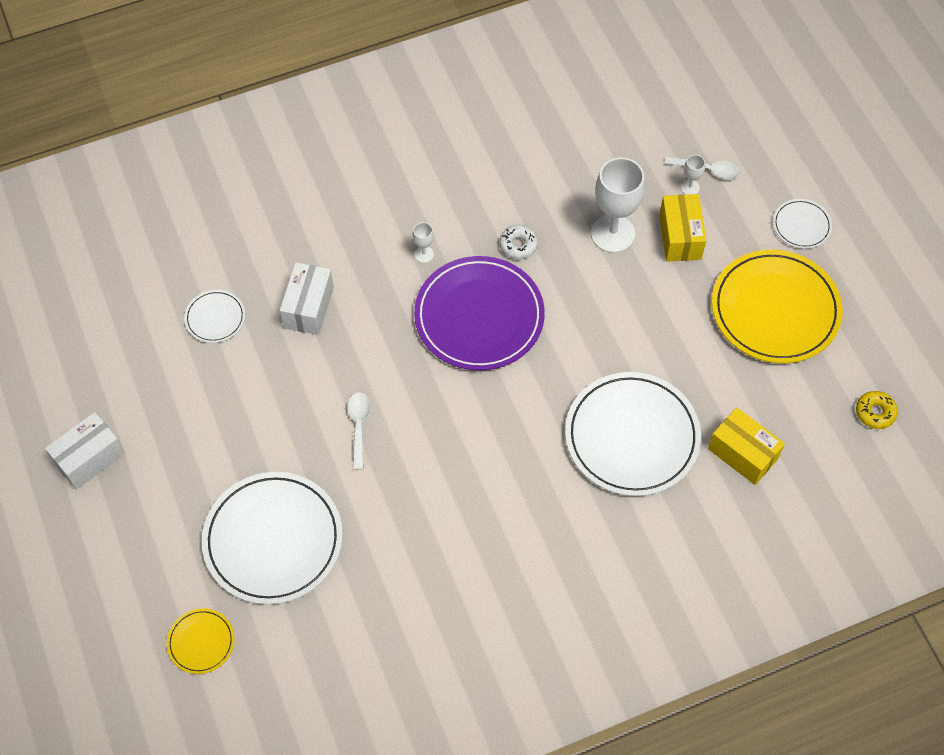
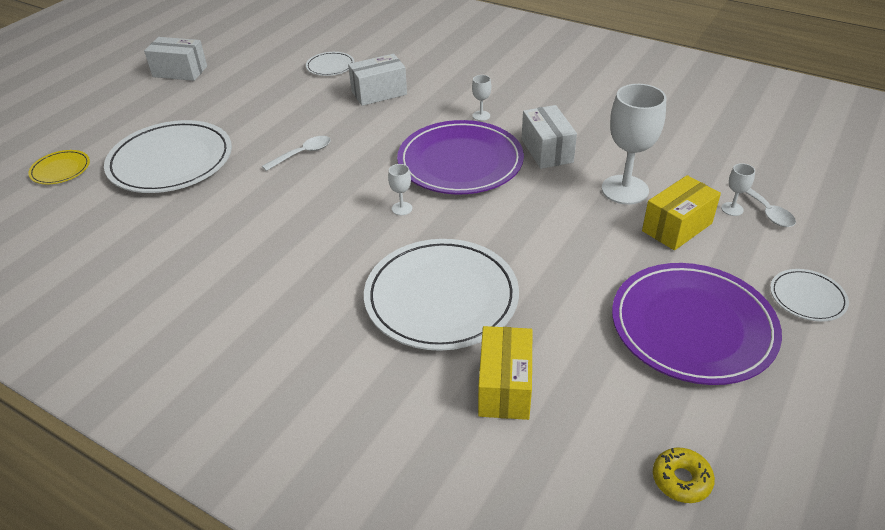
camera: 55 degrees right, 20 degrees down
white donut [500,225,538,259] -> white box [522,105,577,169]
yellow plate [712,250,843,363] -> purple plate [612,263,782,385]
none -> white goblet [388,164,412,215]

